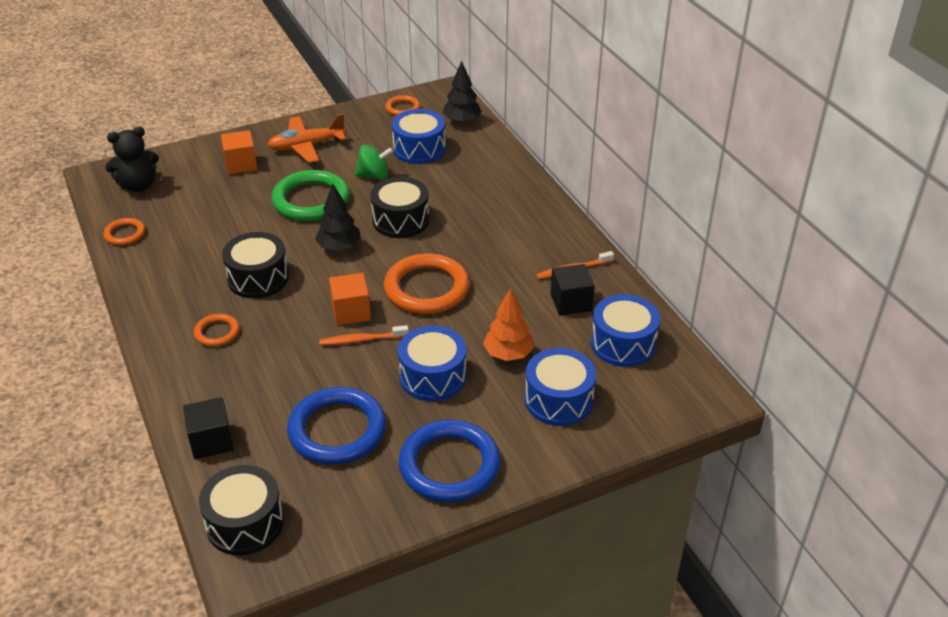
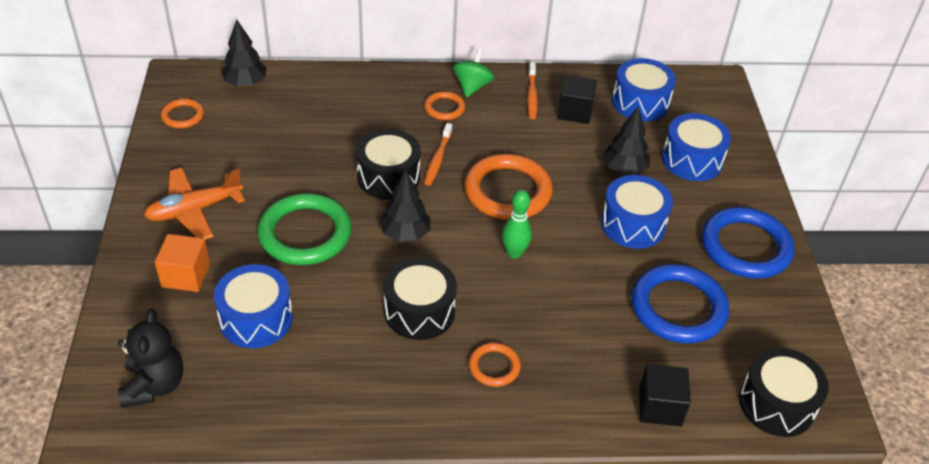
camera: 70 degrees left, 5 degrees up
orange ring [103,218,145,245] -> orange ring moved to [424,91,465,120]
orange plane [268,114,346,163] -> orange plane turned 60 degrees clockwise [144,167,245,240]
orange toothbrush [319,325,409,346] -> orange toothbrush moved to [424,123,452,186]
orange cube [329,273,371,325] -> green bowling pin [502,190,532,259]
green spinning top [355,145,393,180] -> green spinning top moved to [453,49,494,98]
blue drum [392,109,446,164] -> blue drum moved to [214,264,293,348]
orange tree [483,288,534,361] -> black tree [603,106,650,175]

